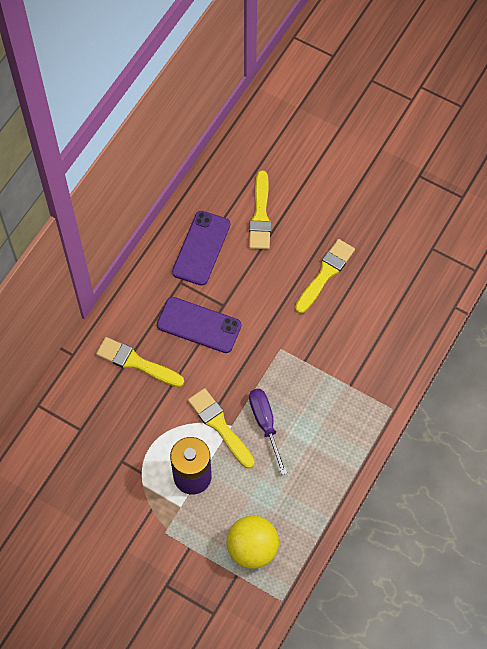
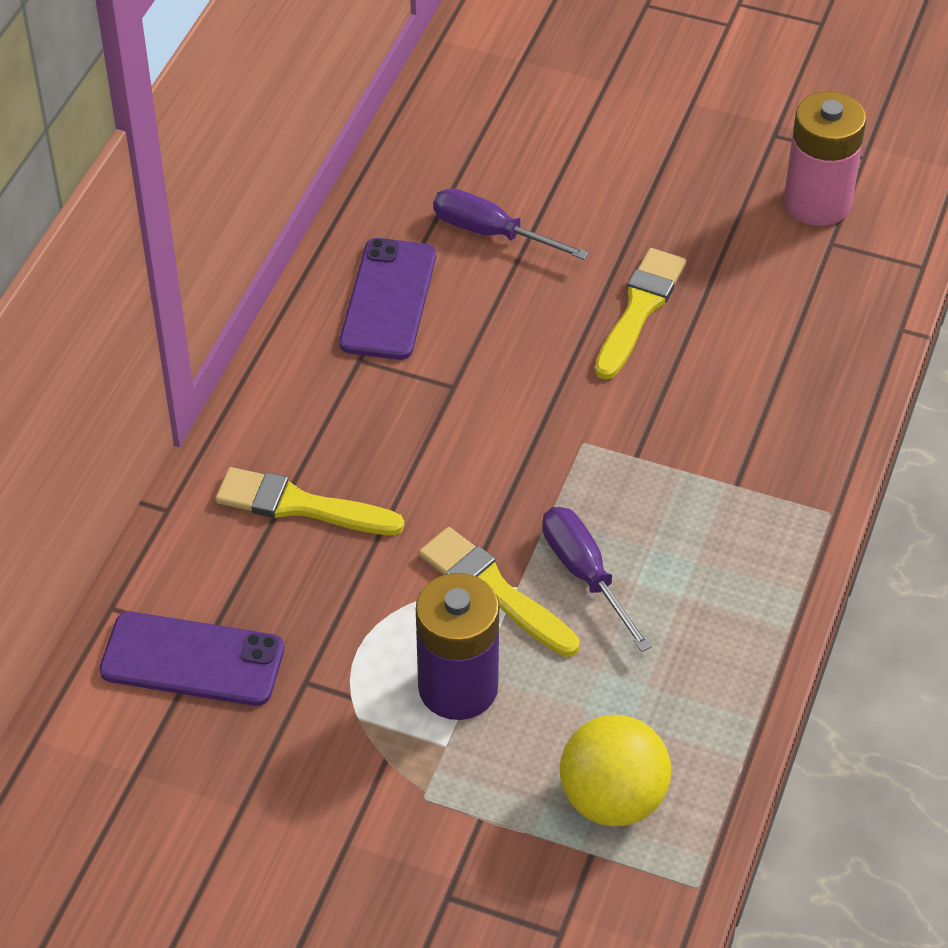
camera: 10 degrees left, 15 degrees down
purple phone [157,297,241,353] -> purple phone moved to [99,612,284,706]
yellow brush [249,171,271,249] -> purple screwdriver [433,188,589,260]
none -> pink battery [784,91,866,226]

